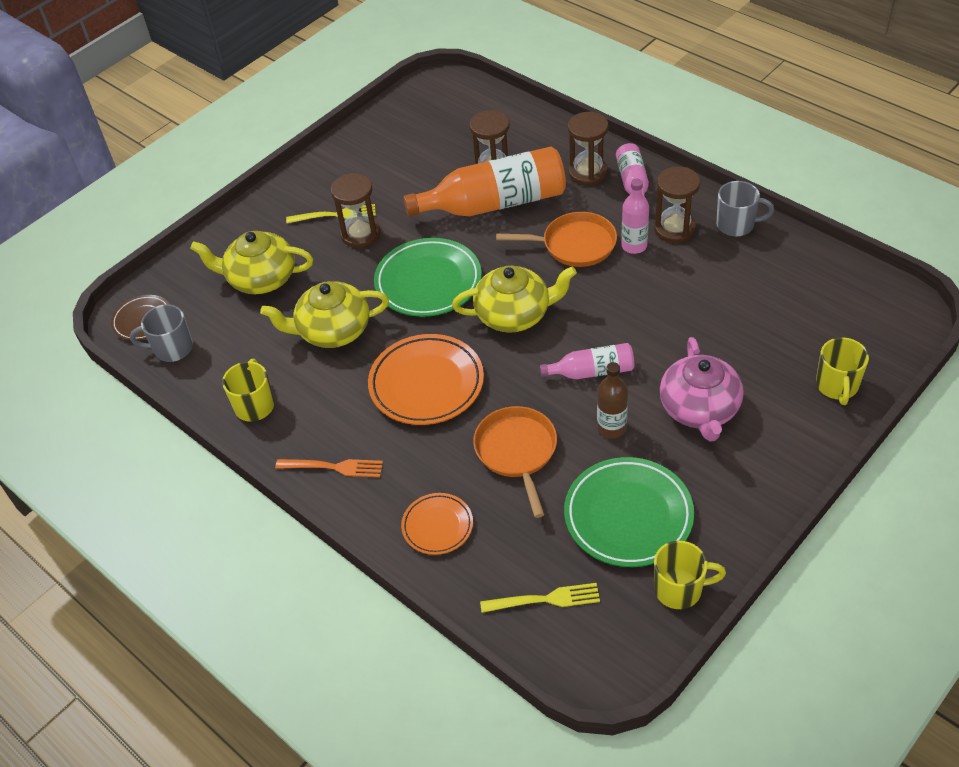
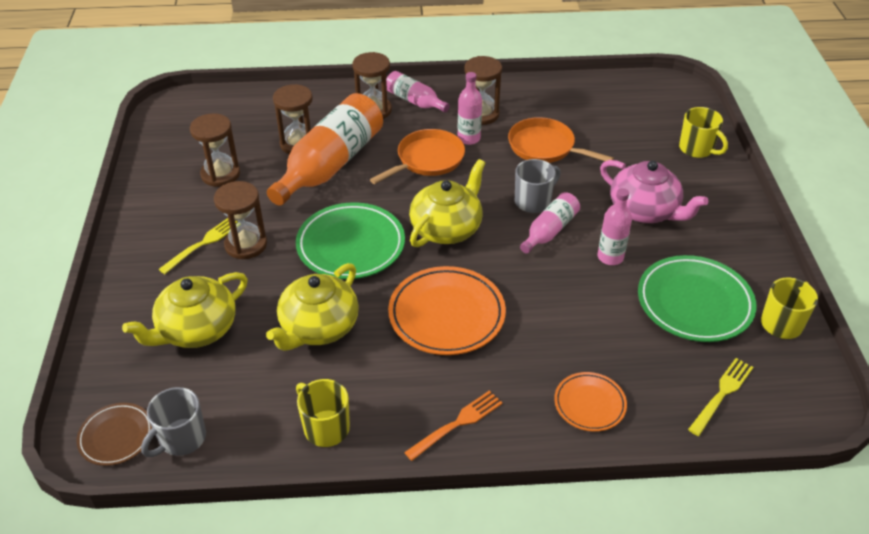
camera: 50 degrees left, 5 degrees down
orange pan [473,406,557,518] -> orange pan moved to [508,117,614,163]
brown bottle [597,362,628,439] -> pink bottle [598,188,632,265]
grey mug [716,181,774,237] -> grey mug moved to [515,159,561,213]
none -> brown hourglass [190,113,240,187]

